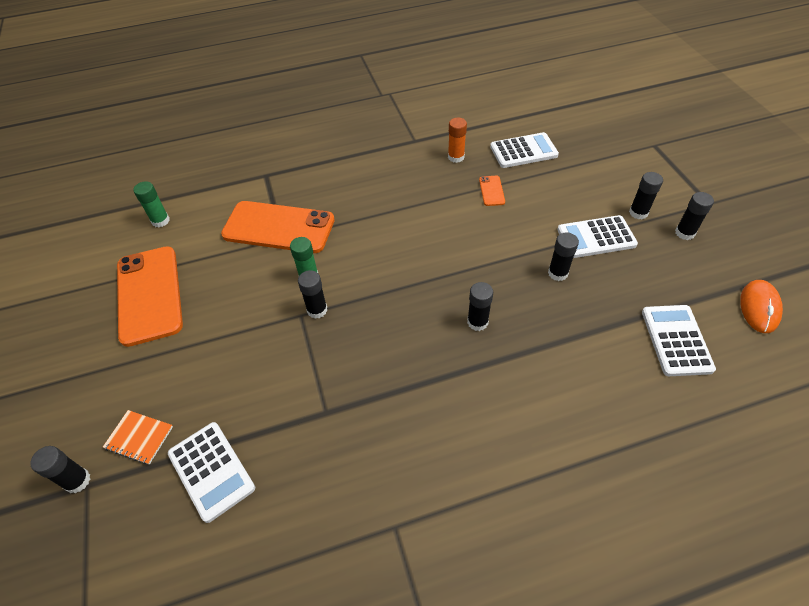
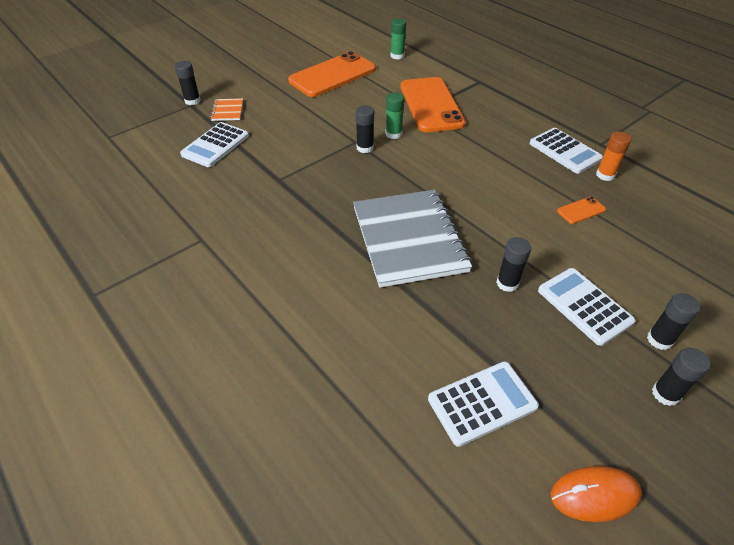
camera: 65 degrees right, 5 degrees down
black glue stick [467,282,493,331] -> grey notebook [353,190,472,288]
white calculator [490,132,559,168] -> white calculator moved to [529,128,603,174]

